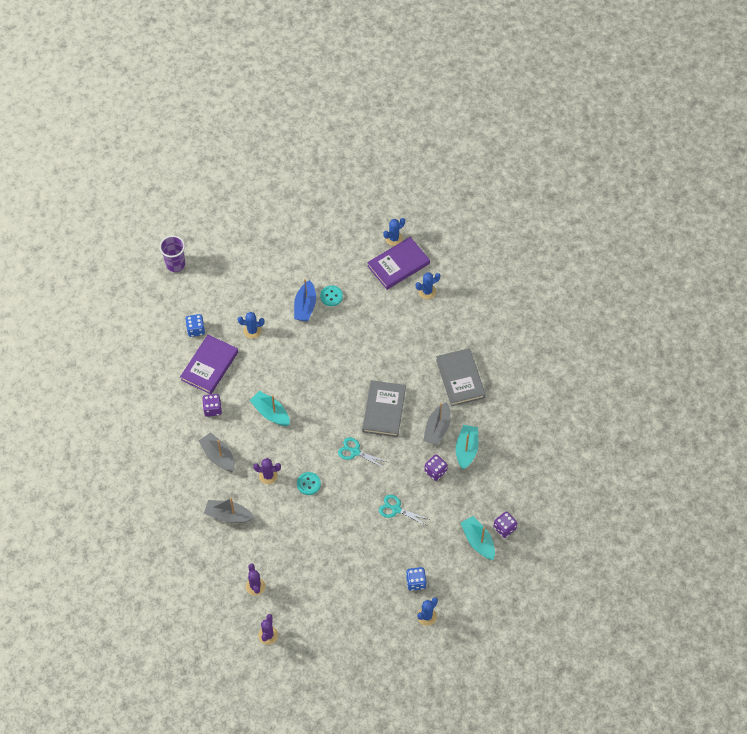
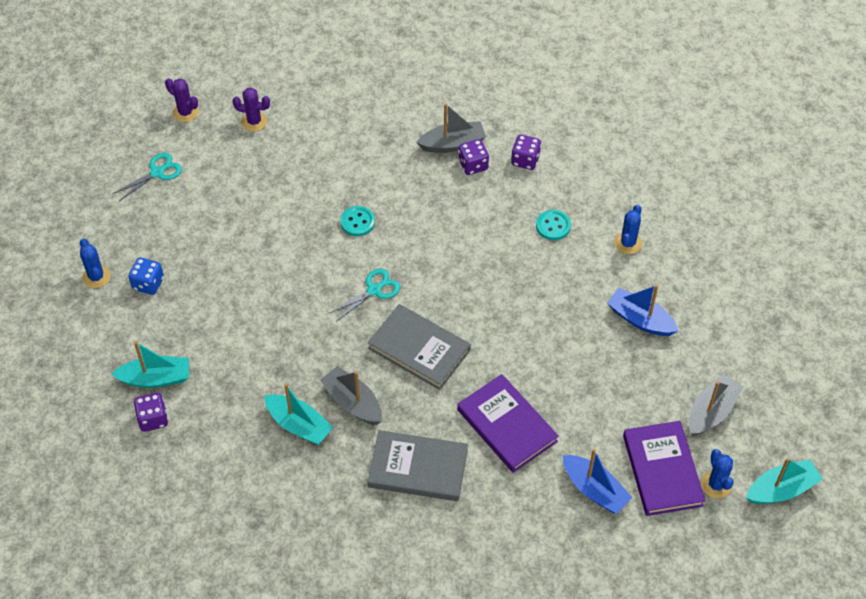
camera: 115 degrees right, 5 degrees down
purple cup [159,235,185,272] -> none
purple book [180,335,238,394] -> purple book moved to [457,374,559,473]
blue dice [185,314,205,337] -> none
grey boat [204,498,254,523] -> grey boat moved to [689,374,743,436]
turquoise boat [250,391,290,426] -> turquoise boat moved to [746,458,823,504]
purple cactus [253,458,281,484] -> none
turquoise button [320,285,343,306] -> turquoise button moved to [536,210,571,240]
turquoise scissors [379,495,431,525] -> turquoise scissors moved to [113,153,182,201]
blue cactus [416,272,440,299] -> blue boat [563,449,632,514]
purple dice [424,455,448,481] -> purple dice moved to [458,139,489,175]

